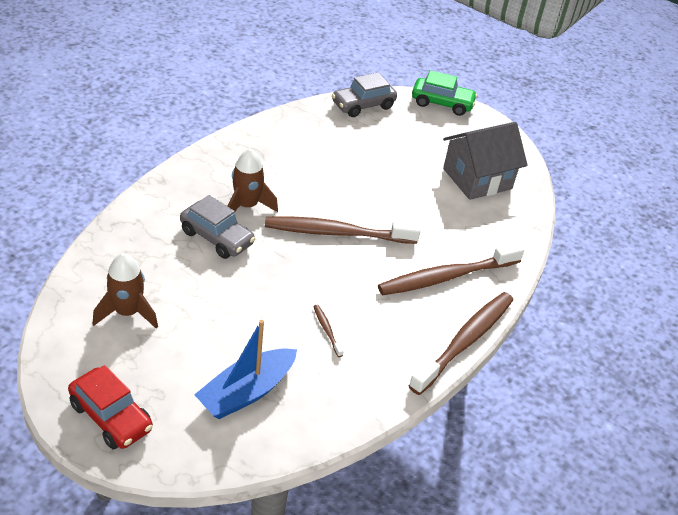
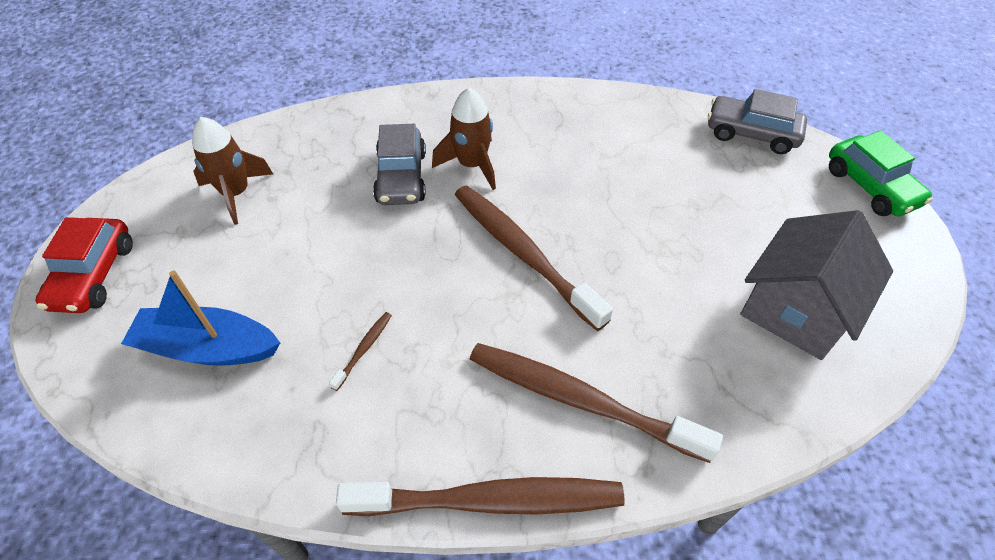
camera: 55 degrees right, 10 degrees up
grey house [443,122,528,200] -> grey house turned 75 degrees counterclockwise [740,210,893,360]

